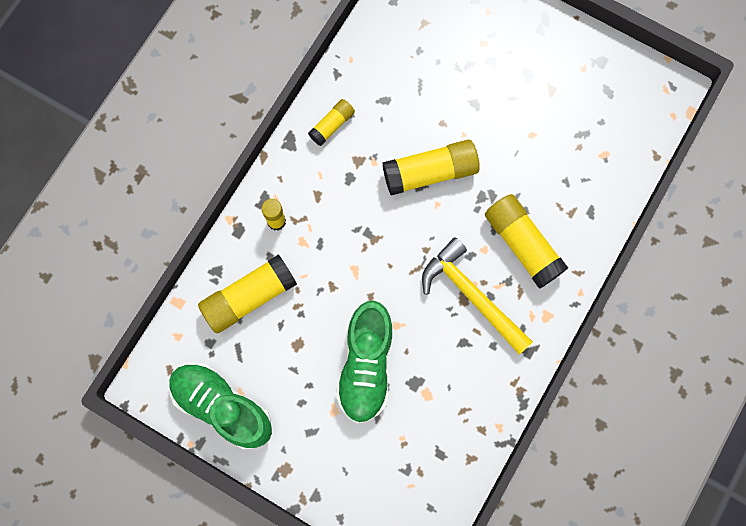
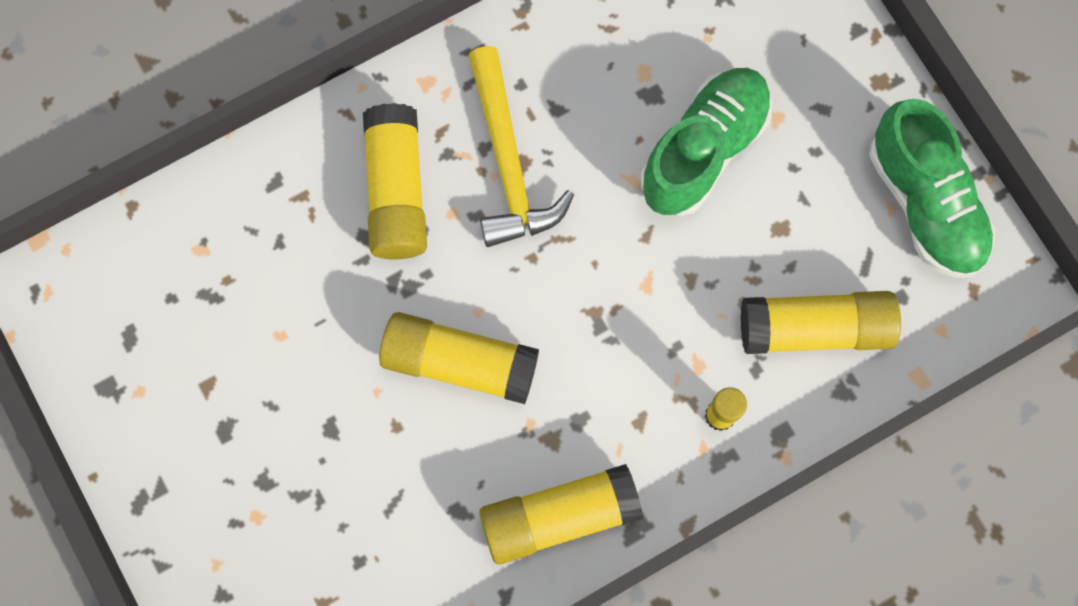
camera: 150 degrees left, 0 degrees up
yellow glue stick [308,99,355,146] -> yellow glue stick [479,464,643,565], size x1.82

